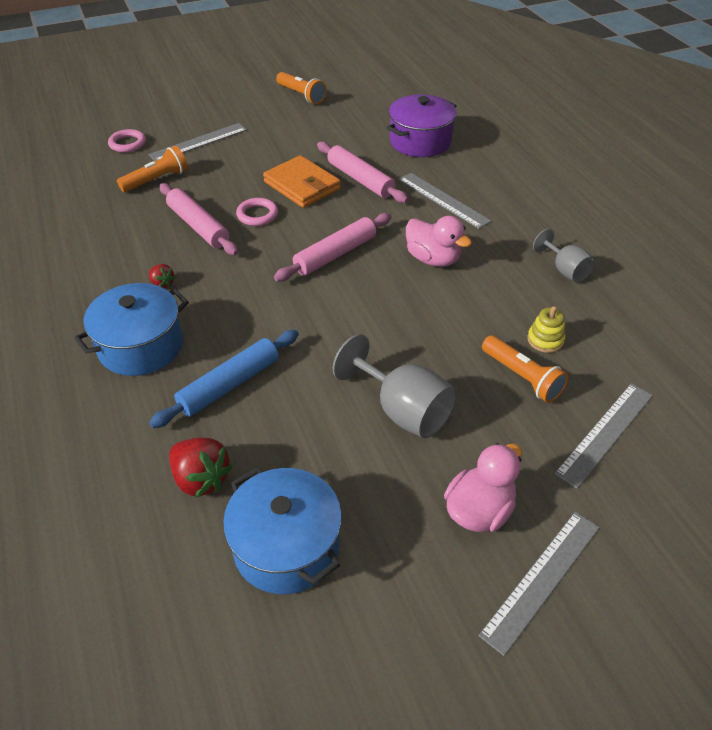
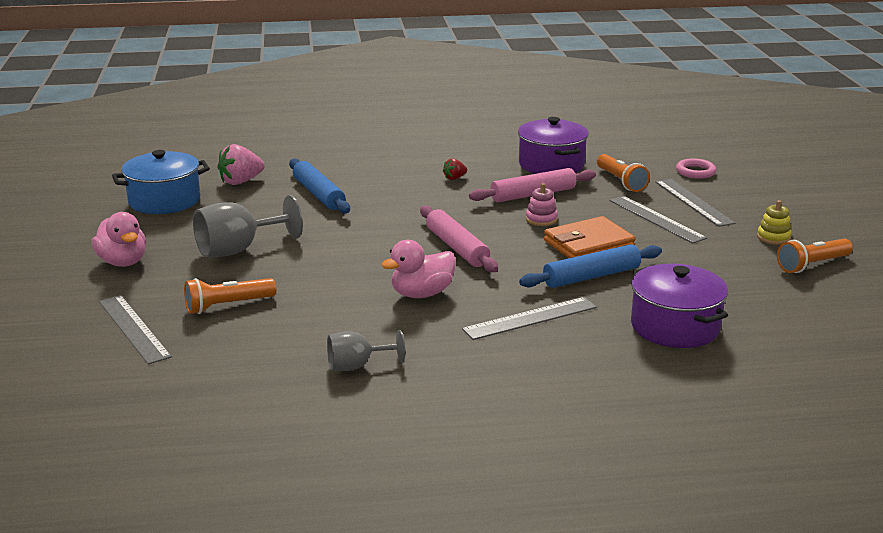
camera: 105 degrees right, 20 degrees down
blue pot [74,283,189,376] -> none
red strawberry [169,438,233,498] -> pink strawberry [217,144,265,185]
pink ring [236,198,278,226] -> pink stacking toy [526,183,558,226]
pink rolling pin [317,141,409,203] -> blue rolling pin [519,244,662,288]
grey ruler [478,512,599,656] -> grey ruler moved to [609,196,707,243]
yellow stacking toy [527,306,565,353] -> yellow stacking toy moved to [757,200,792,245]
none -> purple pot [518,117,589,174]

